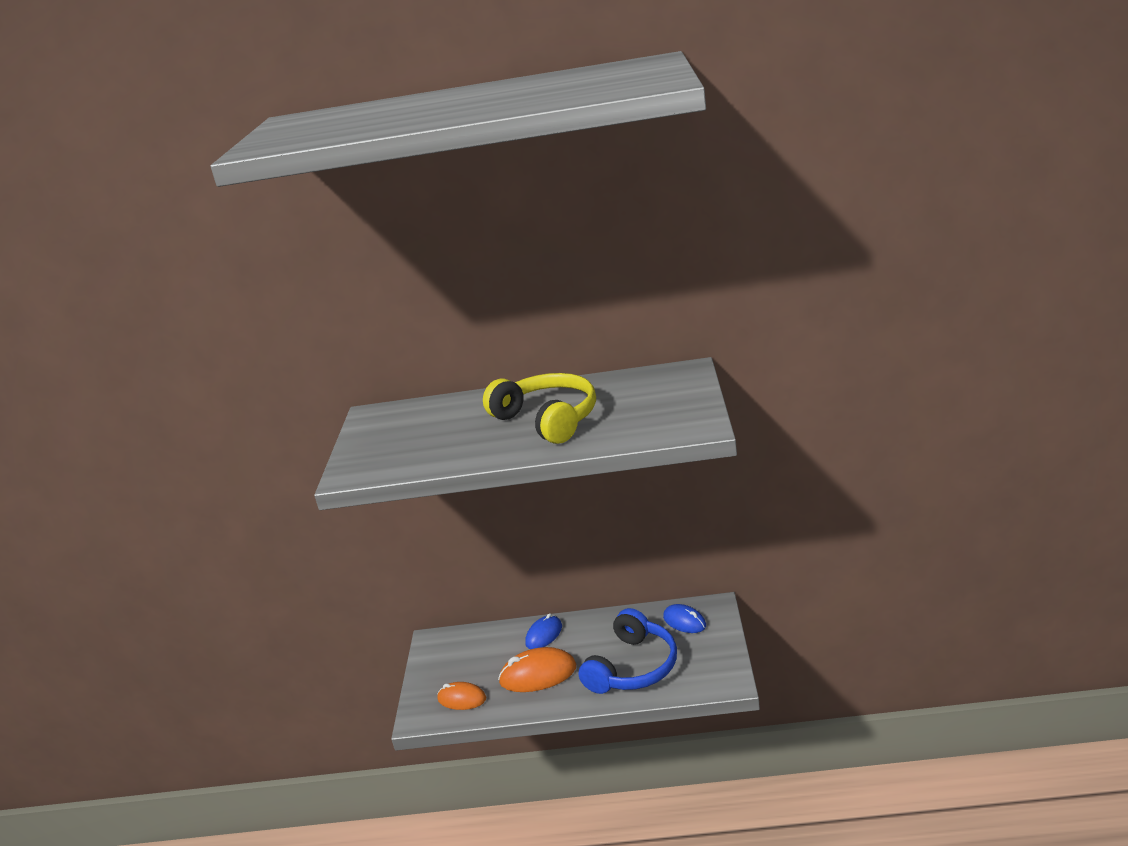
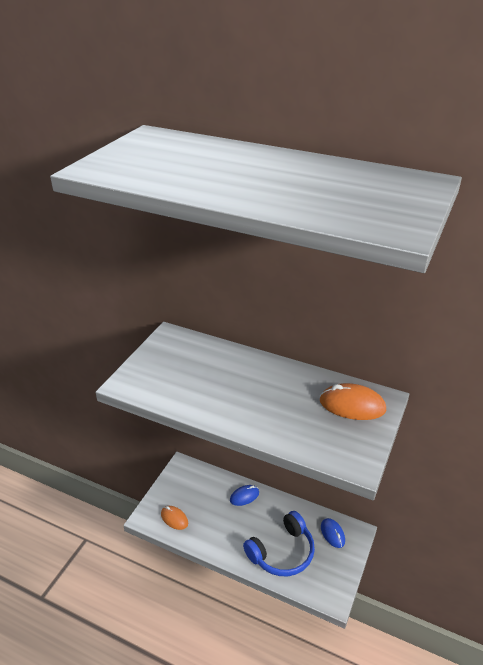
camera: 20 degrees right, 10 degrees up
yellow headphones [483,373,596,444] -> none
orange mouse [498,647,576,692] -> orange mouse moved to [320,383,386,420]

